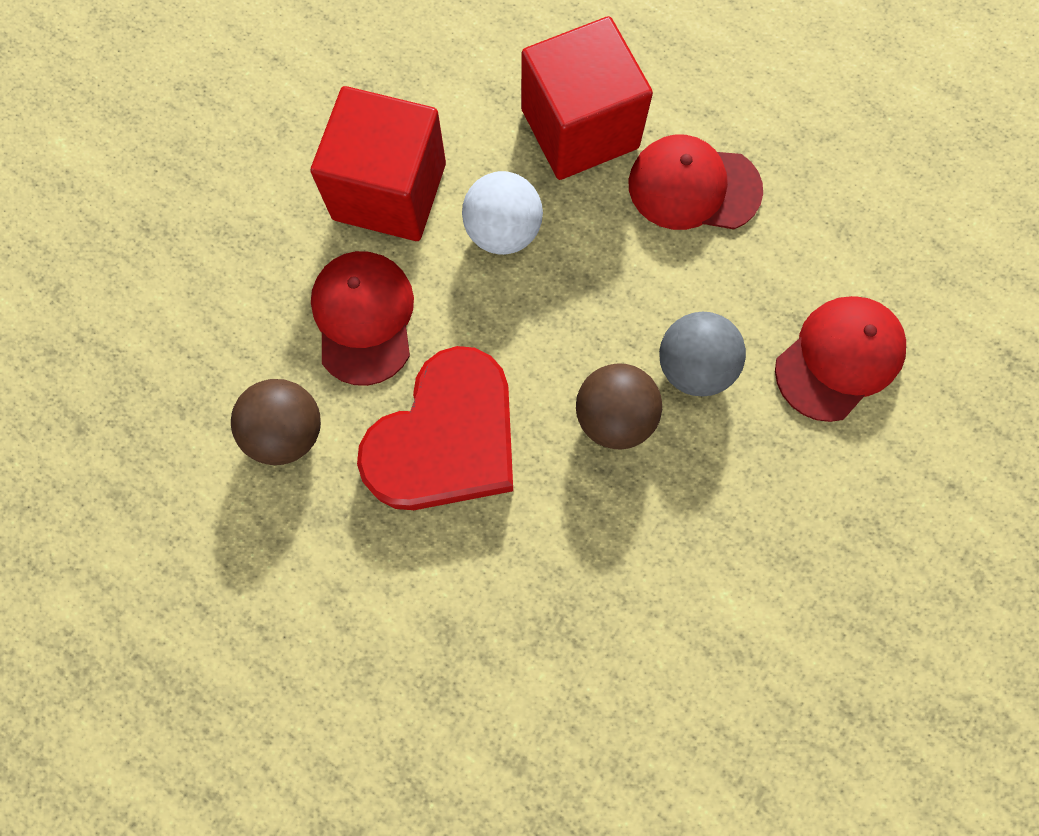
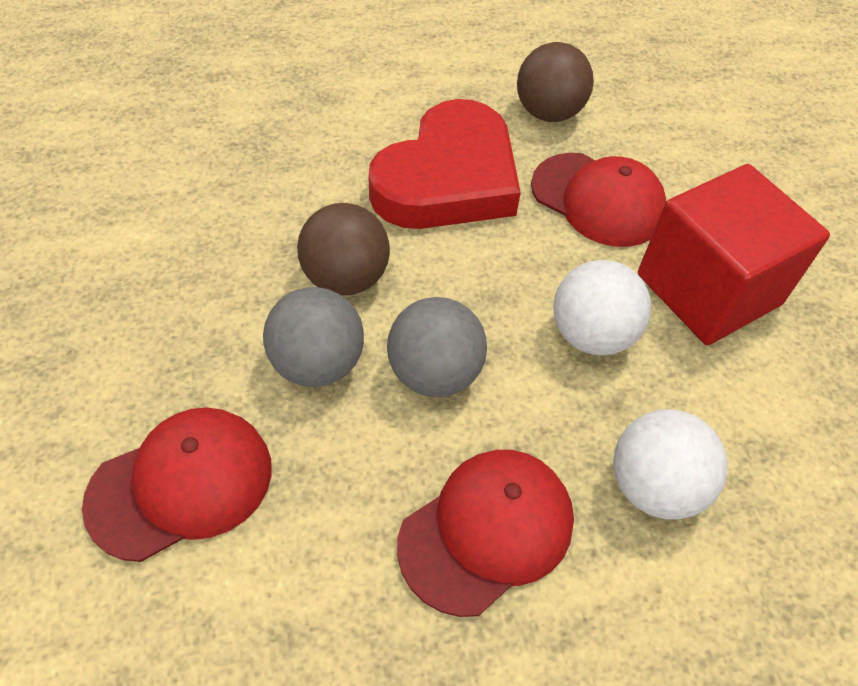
camera: 130 degrees right, 20 degrees down
red heart [357,346,513,510] -> red heart turned 135 degrees counterclockwise [369,99,521,229]
red cube [521,16,653,180] -> white ball [613,409,728,520]
red cap [775,296,906,422] -> red cap turned 120 degrees counterclockwise [82,407,272,562]
none -> grey ball [387,297,487,397]

